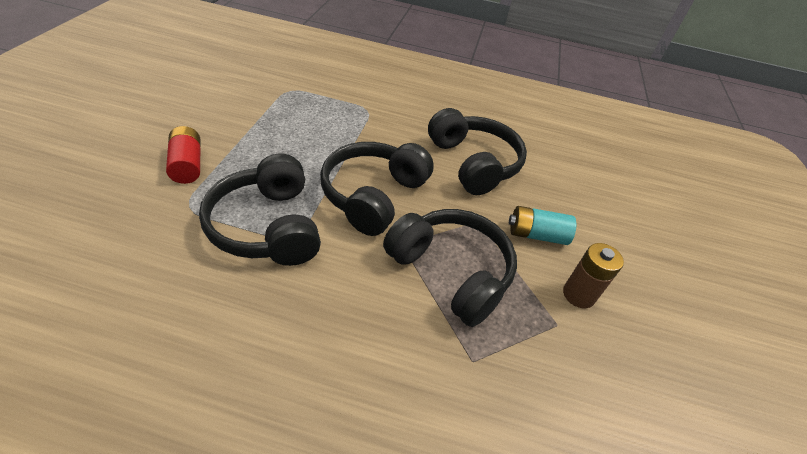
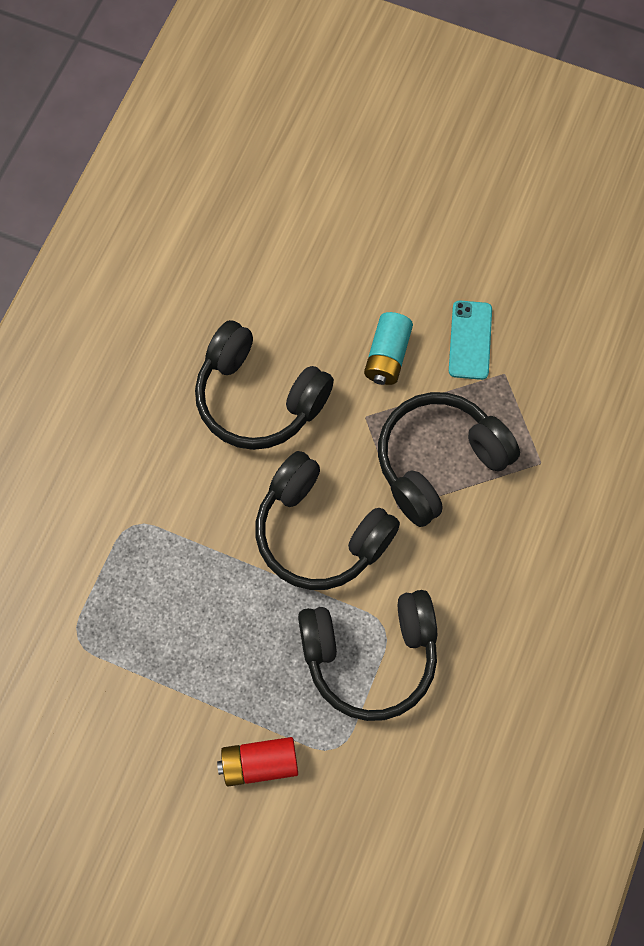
camera: 75 degrees left, 25 degrees up
black headphones [428,108,527,195] -> black headphones turned 135 degrees counterclockwise [195,320,334,450]
brown battery [563,243,624,308] -> turquoise phone [449,301,492,380]

